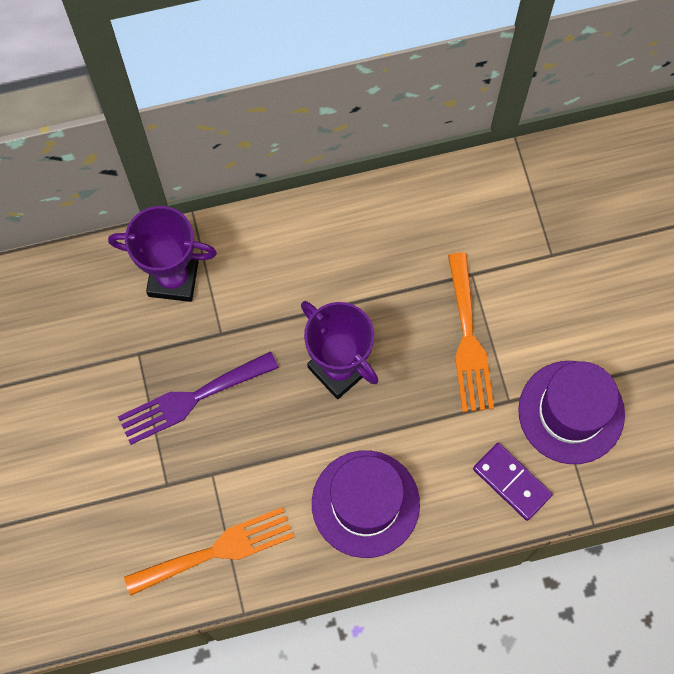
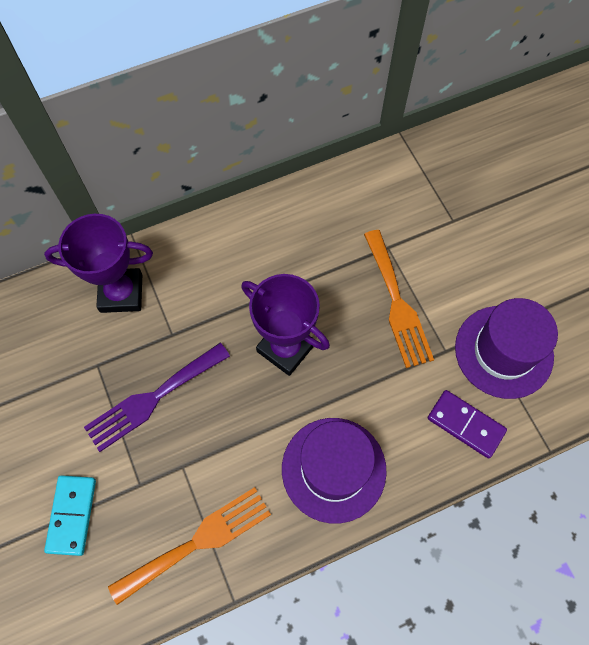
camera: 10 degrees left, 5 degrees down
none -> turquoise domino [44,475,96,556]

